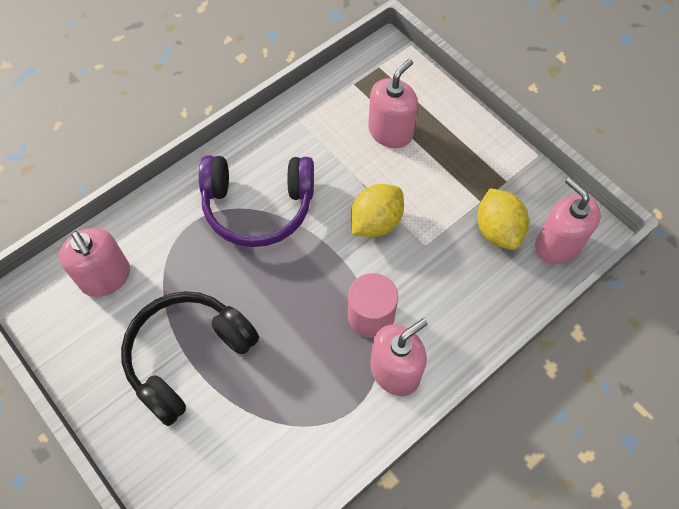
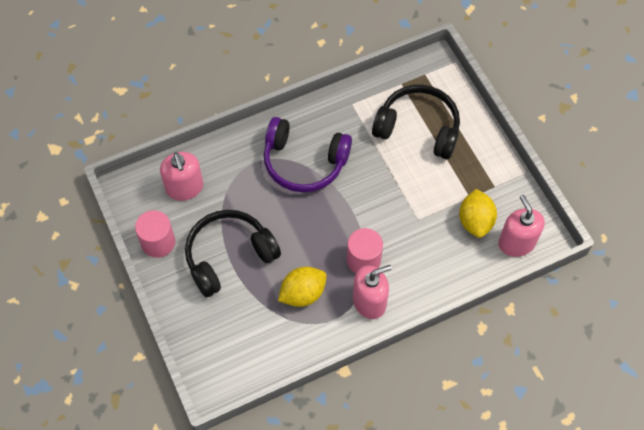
camera: 15 degrees right, 0 degrees up
yellow lemon [351,184,404,237] -> yellow lemon moved to [278,267,327,307]
pink soap dispenser [368,59,418,148] -> black headphones [372,85,460,159]
none -> pink cylinder [135,210,175,258]

